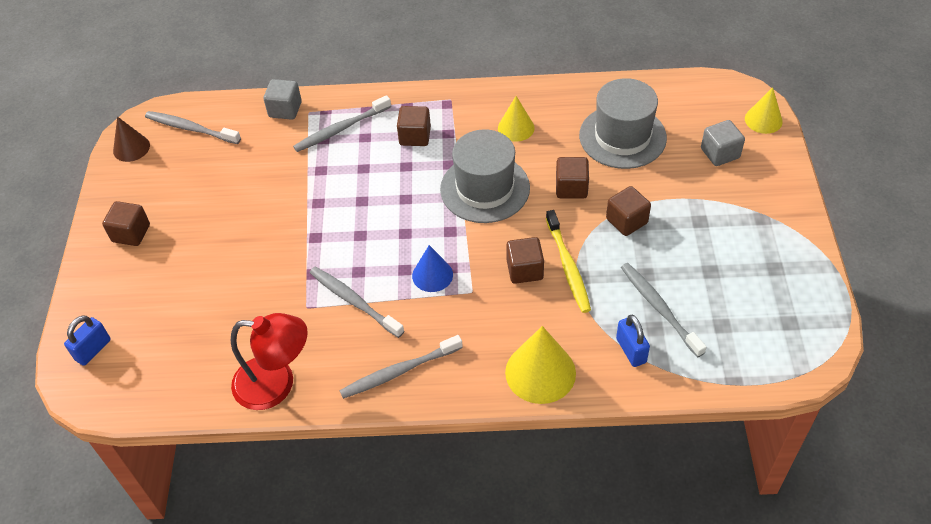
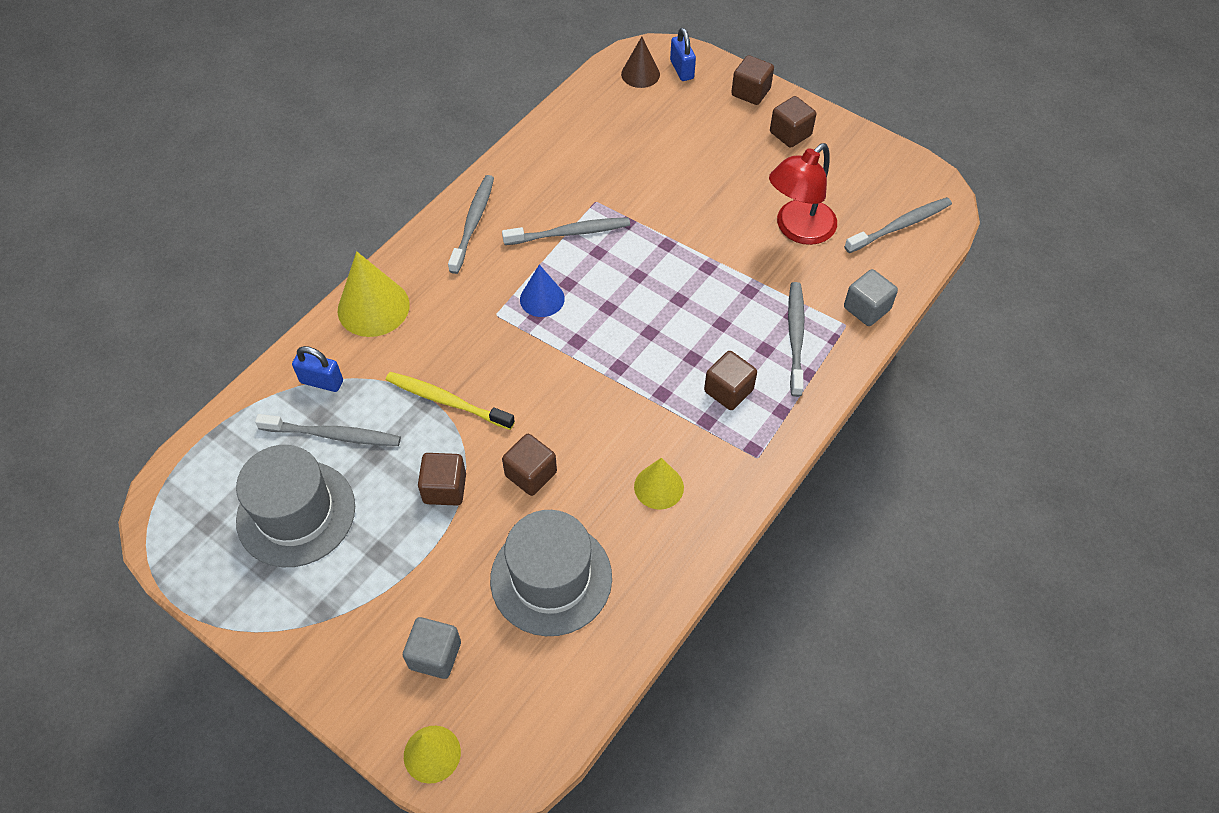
camera: 125 degrees right, 5 degrees up
brown cone [113,117,150,162] -> brown cone moved to [621,37,660,88]
red lamp [231,313,308,410] -> red lamp moved to [769,143,837,245]
grey hat [440,129,530,223] -> grey hat moved to [236,445,355,567]
brown cube [506,237,544,284] -> brown cube moved to [731,55,774,105]

